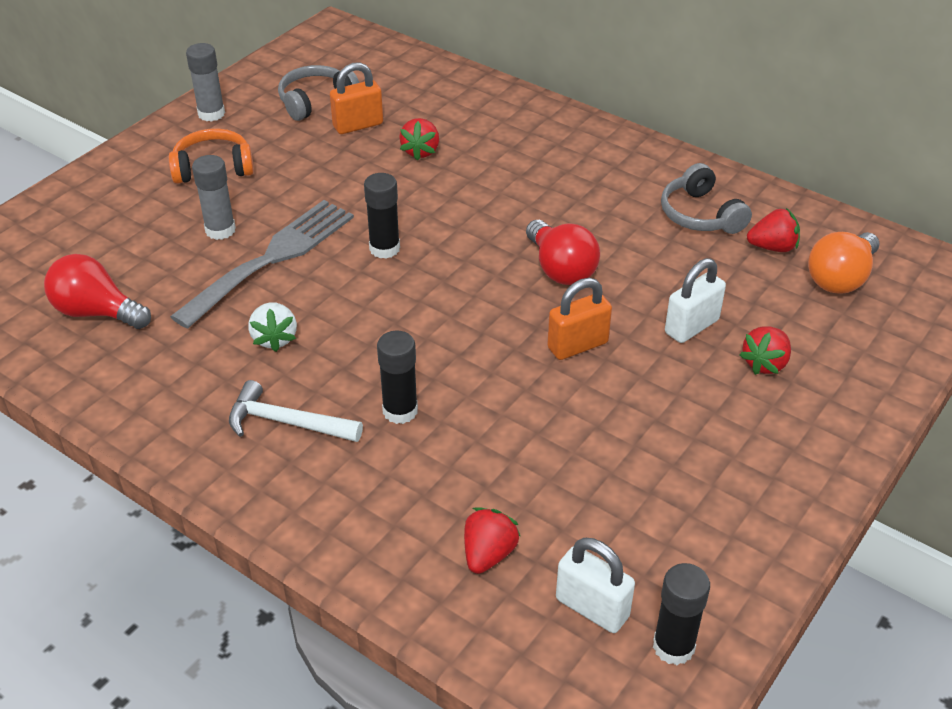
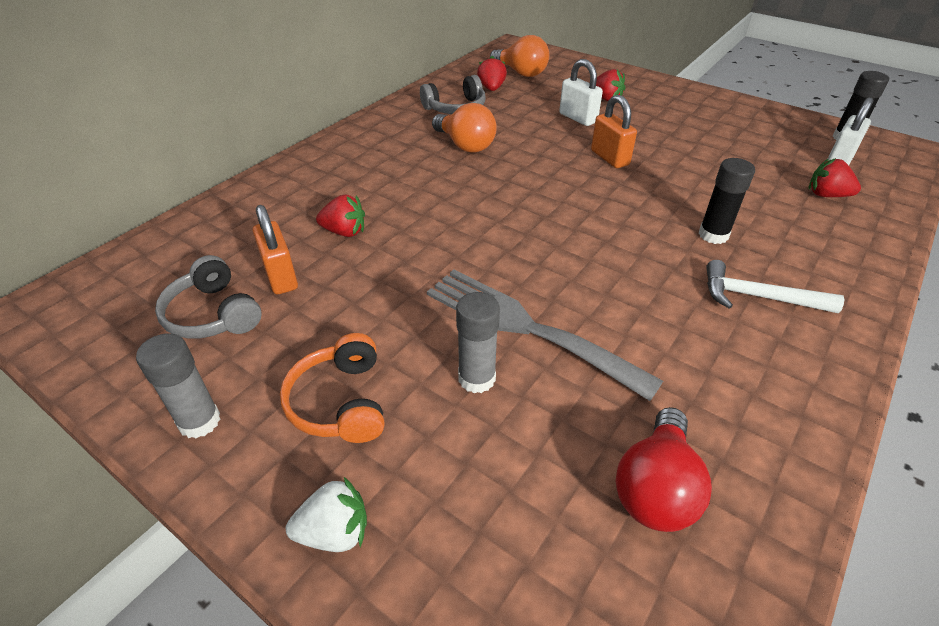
camera: 90 degrees left, 0 degrees up
white hammer [229,380,363,442] -> white hammer turned 90 degrees clockwise [706,260,844,313]
white strawberry [248,302,297,352] -> white strawberry moved to [286,477,367,552]
black glue stick [364,173,400,259] -> none
red light bulb [526,220,600,285] -> none
none -> orange light bulb [432,103,497,153]

